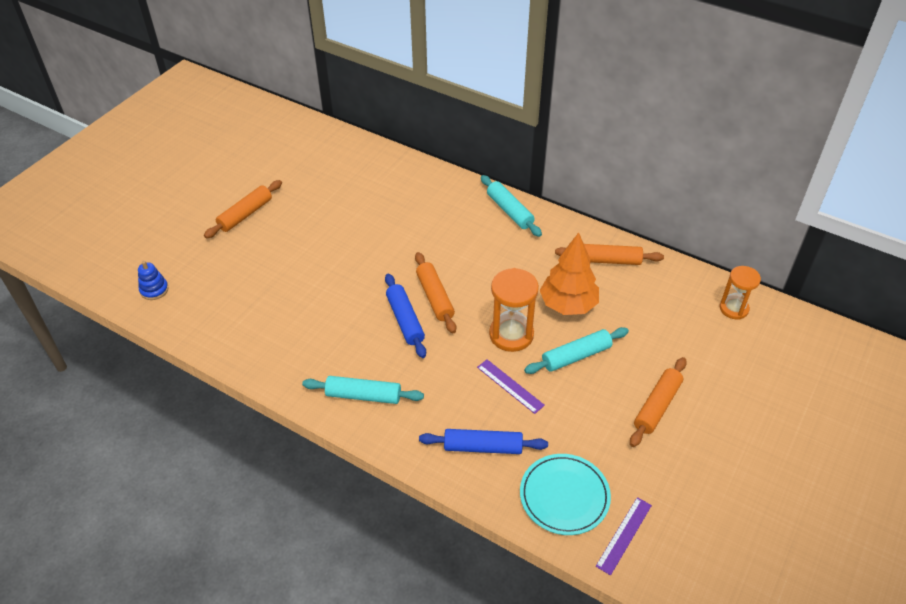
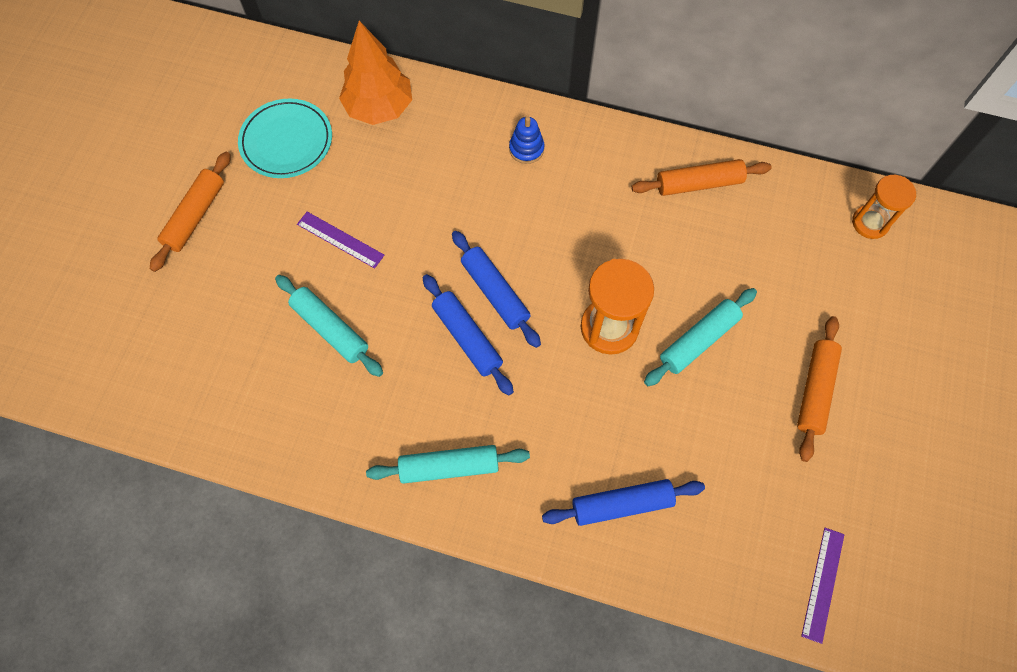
camera: 15 degrees left, 20 degrees up
blue stacking toy [138,261,169,300] -> blue stacking toy moved to [509,117,545,164]
orange rolling pin [415,252,456,333] -> blue rolling pin [452,231,541,348]
purple ruler [477,359,545,414] -> purple ruler moved to [297,212,384,269]
turquoise rolling pin [481,175,542,237] -> turquoise rolling pin moved to [275,275,383,377]
turquoise plate [520,454,611,535] -> turquoise plate moved to [238,98,332,178]
orange tree [540,233,599,315] -> orange tree moved to [339,21,412,125]

